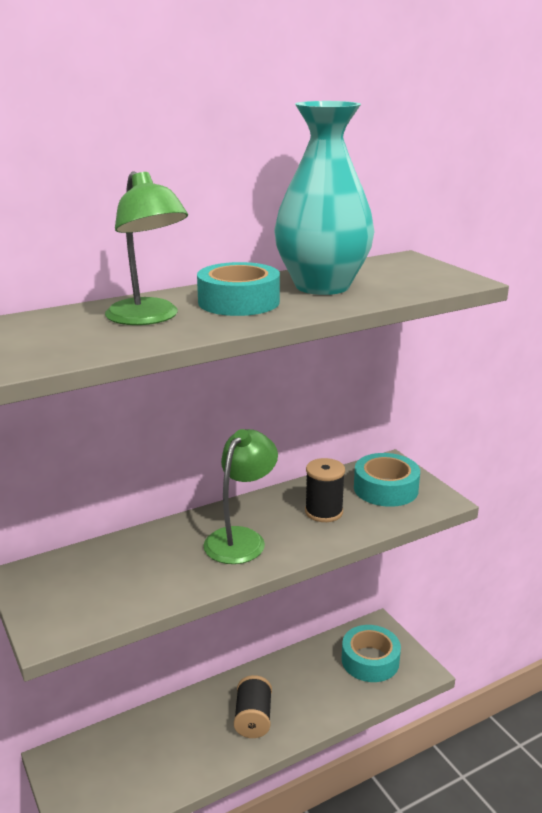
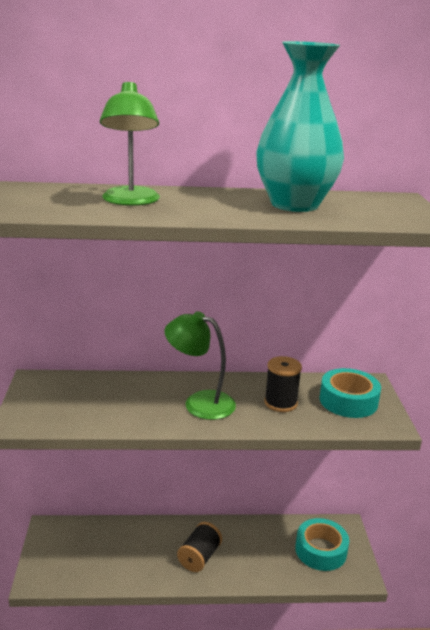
camera: 25 degrees right, 0 degrees up
turquoise tape [197,262,280,316] -> none
green lamp [203,429,278,564] -> green lamp turned 120 degrees counterclockwise [165,311,236,420]

